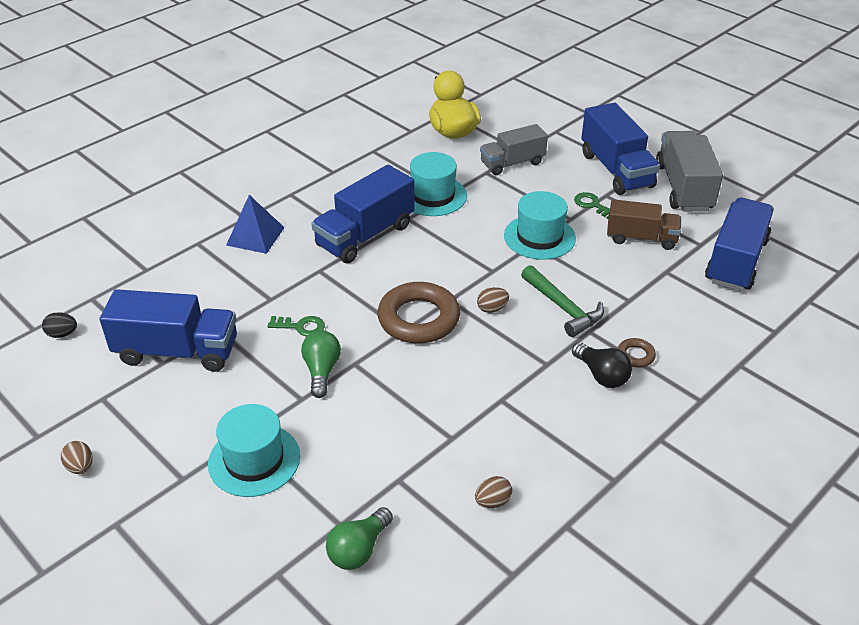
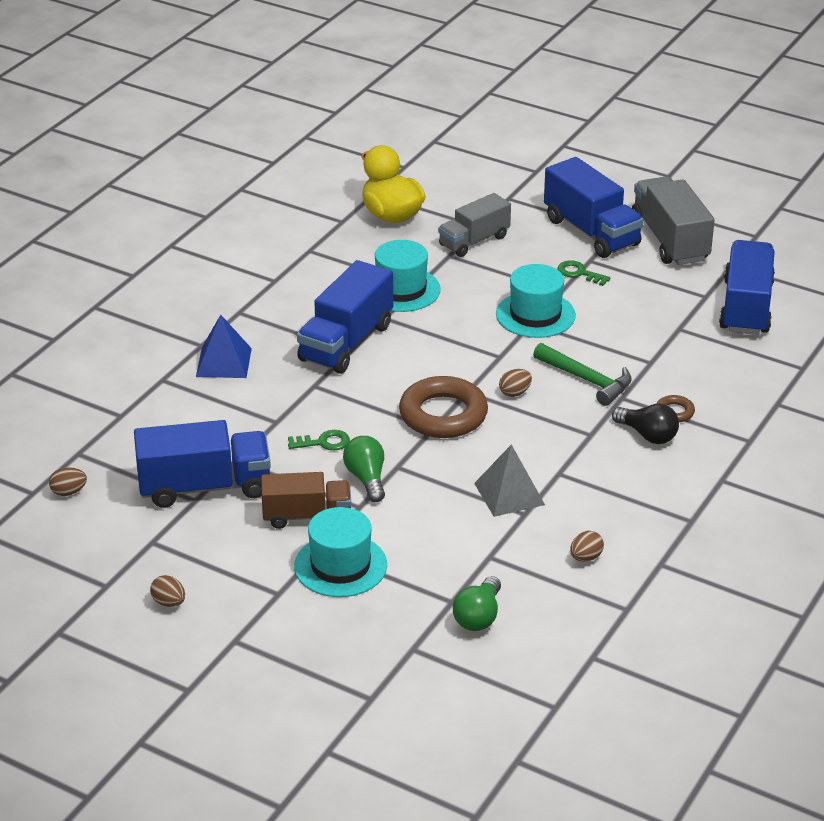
camera: 15 degrees left, 5 degrees down
black egg [42,312,77,338] -> brown egg [49,467,87,496]
brown truck [607,199,681,250] -> brown truck moved to [261,472,351,529]
none -> grey pyramid [474,444,545,517]

